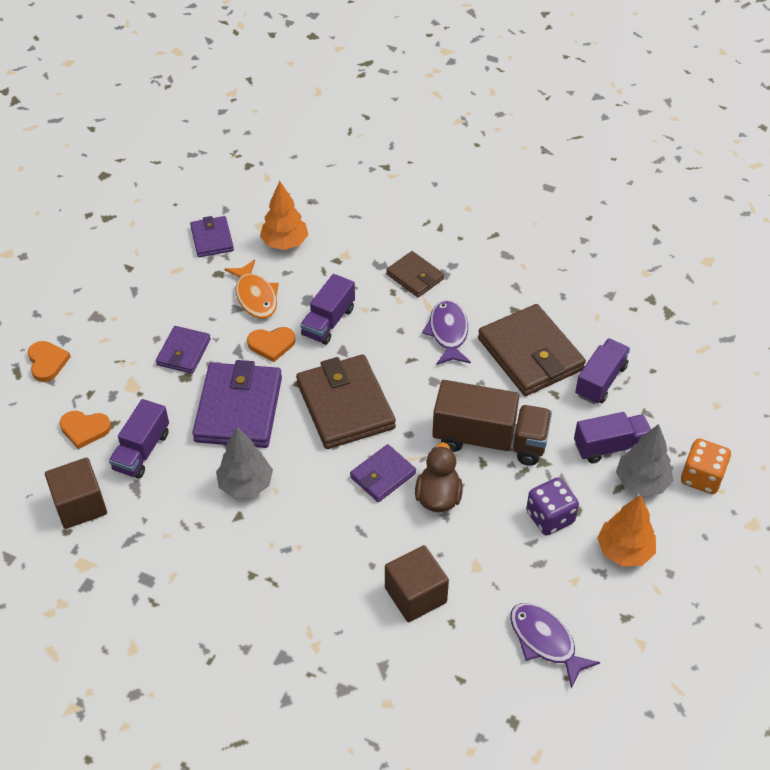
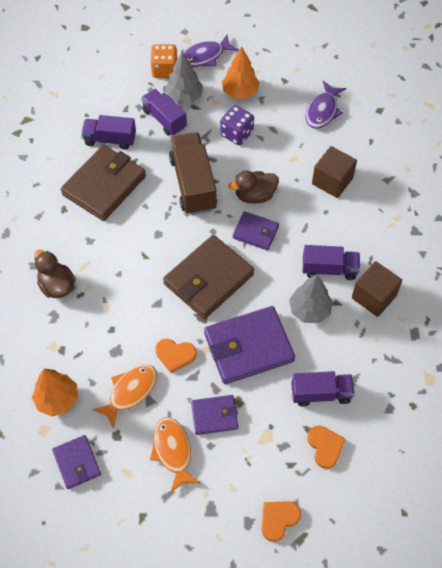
camera: 115 degrees left, 10 degrees up
brown cube [45,458,107,529] -> brown cube moved to [352,261,402,317]
purple wallet [190,216,234,257] -> purple wallet turned 75 degrees counterclockwise [52,435,101,489]
orange heart [247,327,296,362] -> orange heart turned 135 degrees clockwise [156,339,196,373]
purple truck [300,274,355,345] -> purple truck moved to [303,245,360,280]
brown wallet [386,251,444,297] -> brown duck [34,250,76,298]
purple fish [422,300,471,365] -> purple fish moved to [183,35,239,67]
none -> orange fish [150,417,200,493]

